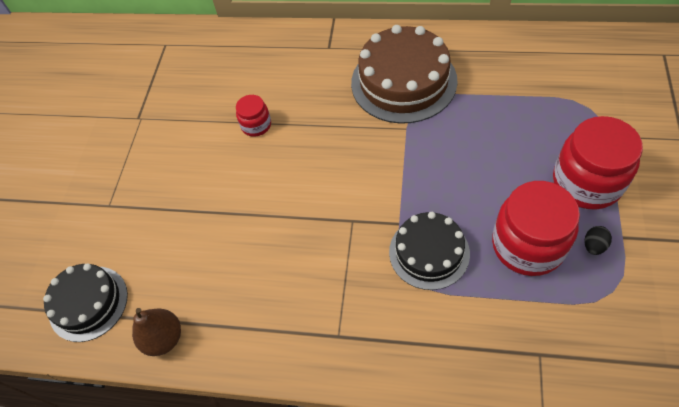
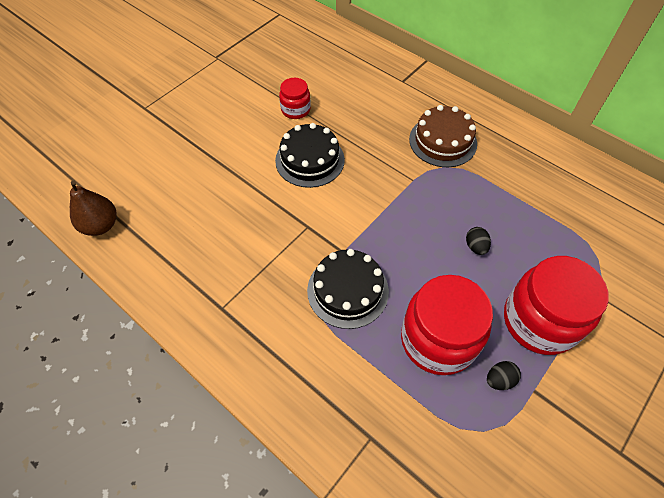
camera: 25 degrees right, 0 degrees up
black cake [43,263,128,342] -> black cake moved to [275,123,345,188]
brown cake [351,25,458,124] -> brown cake [409,105,477,167], size x0.63
none -> black egg [466,227,491,255]

